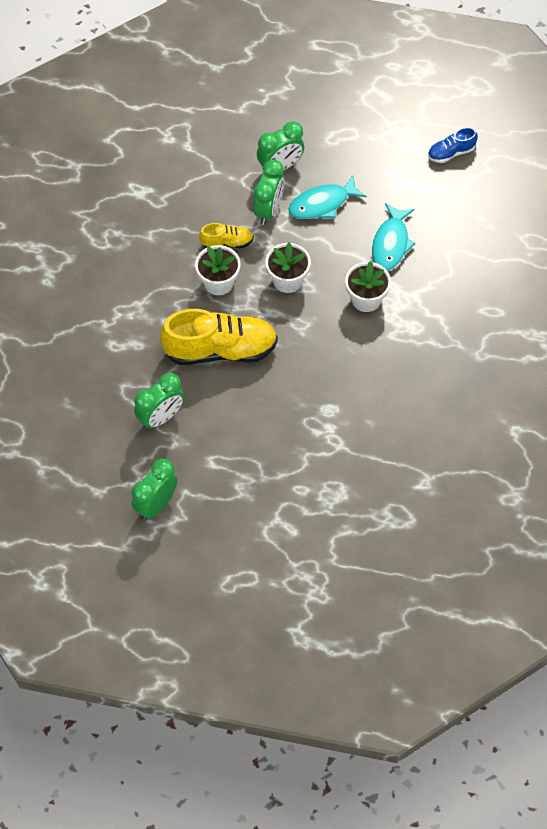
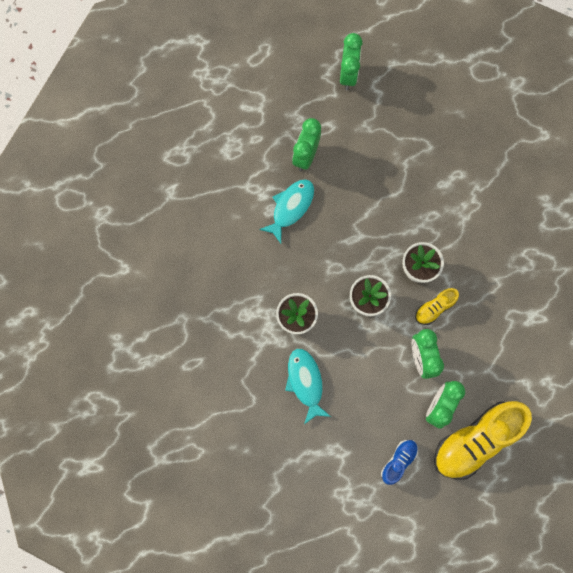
camera: 150 degrees right, 15 degrees up
green clock [134,373,184,430] -> green clock moved to [292,118,321,172]
yellow shoe [160,309,278,365] -> yellow shoe moved to [434,401,532,480]
turquoise fish [288,175,367,219] -> turquoise fish moved to [259,179,314,243]
blue shoe [428,127,478,163] -> blue shoe moved to [381,440,418,485]

